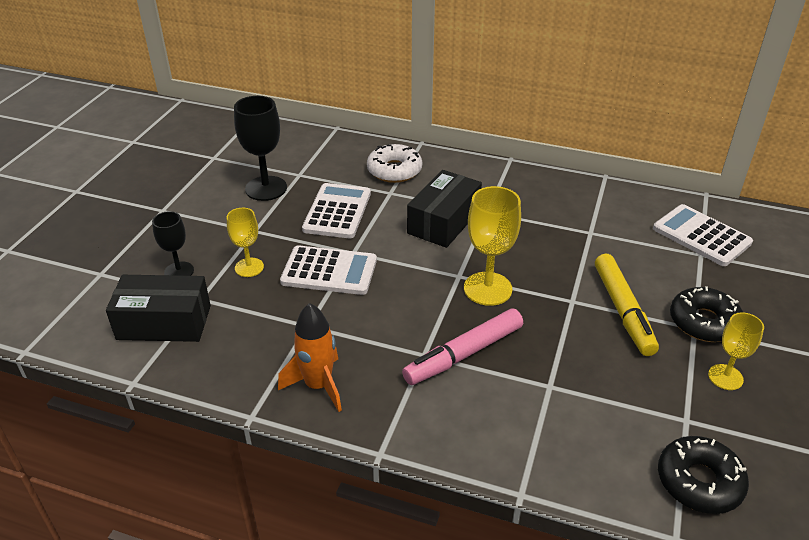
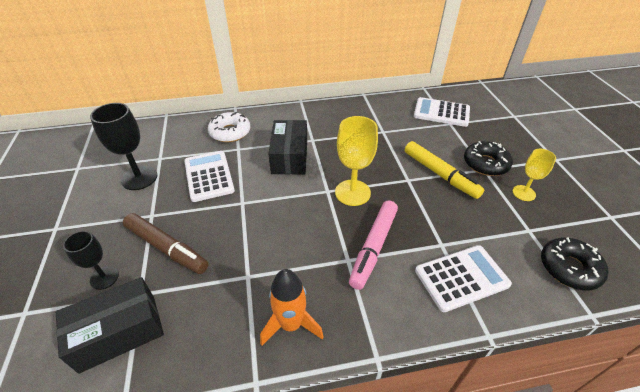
camera: 30 degrees left, 5 degrees up
yellow goblet [227,208,264,277] -> brown marker [123,213,209,274]
white calculator [280,245,377,295] -> white calculator moved to [415,245,512,312]

